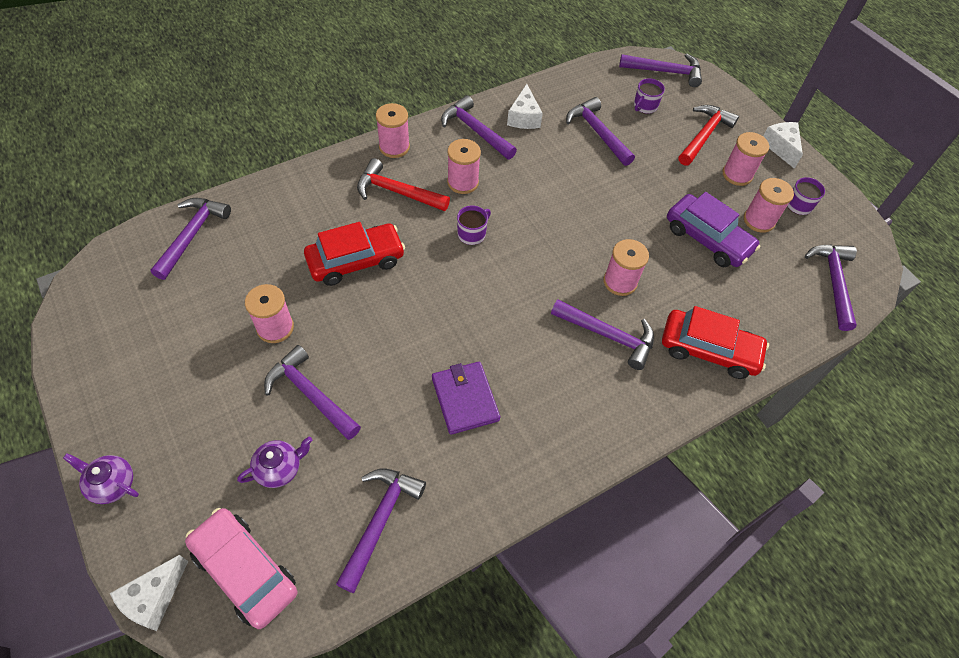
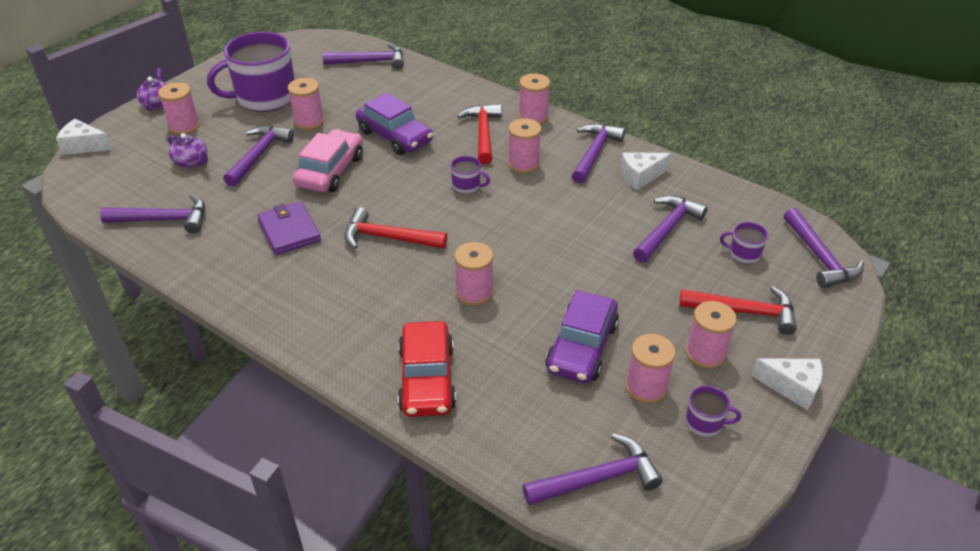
camera: 70 degrees right, 15 degrees down
pink car [185,508,297,629] -> pink car moved to [293,129,363,192]
red car [304,222,405,286] -> purple car [356,93,433,155]
purple wallet [432,362,500,435] -> purple wallet turned 75 degrees counterclockwise [257,201,321,255]
purple hammer [551,299,654,370] -> none
white cheese [763,122,803,169] -> white cheese turned 60 degrees clockwise [751,358,823,410]
none -> pink spool [158,82,200,135]
none -> purple mug [207,32,294,112]
none -> red hammer [344,207,447,249]

